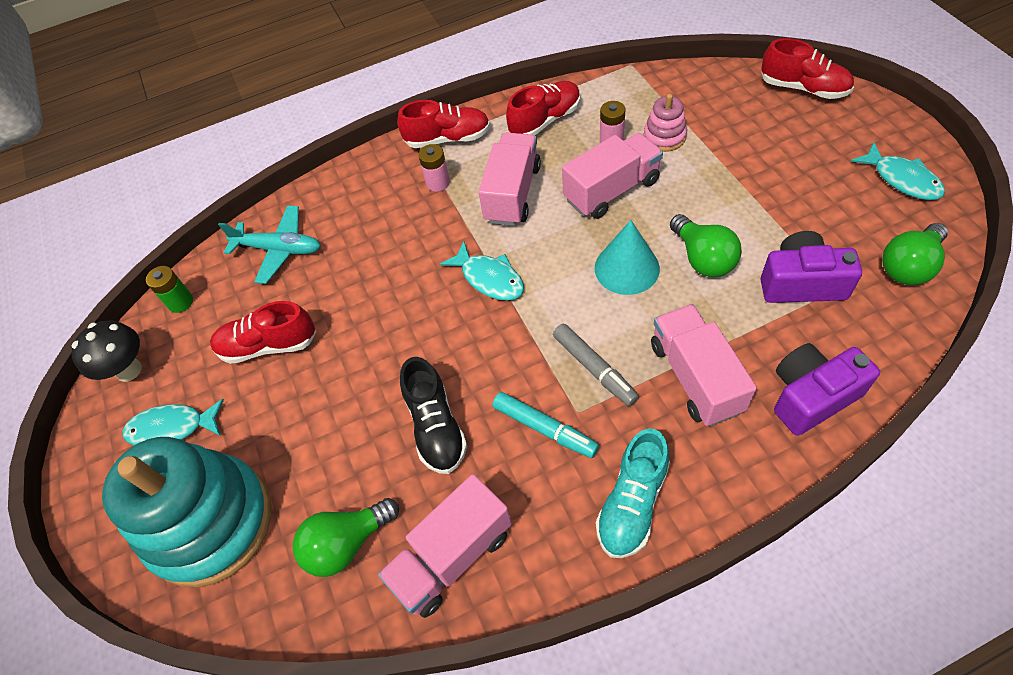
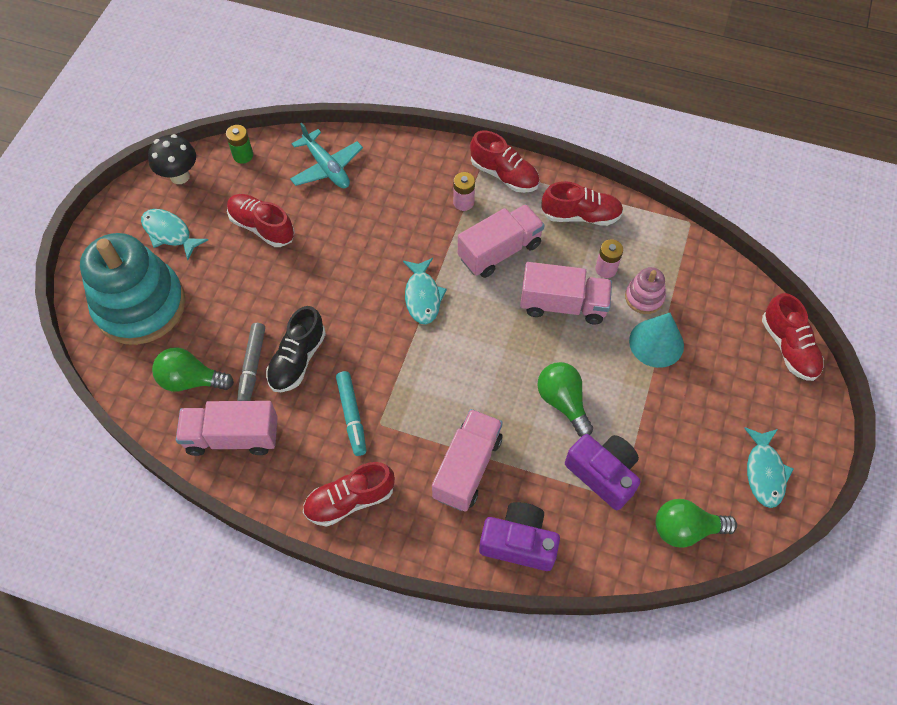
camera: 35 degrees right, 5 degrees up
grey marker [553,324,639,406] -> grey marker moved to [237,323,265,401]
turquoise cone [595,220,660,295] -> turquoise cone moved to [629,313,684,368]
turquoise shoe [596,428,670,558] -> red shoe [303,462,395,527]
green light bulb [670,214,742,277] -> green light bulb turned 135 degrees clockwise [537,362,593,437]

